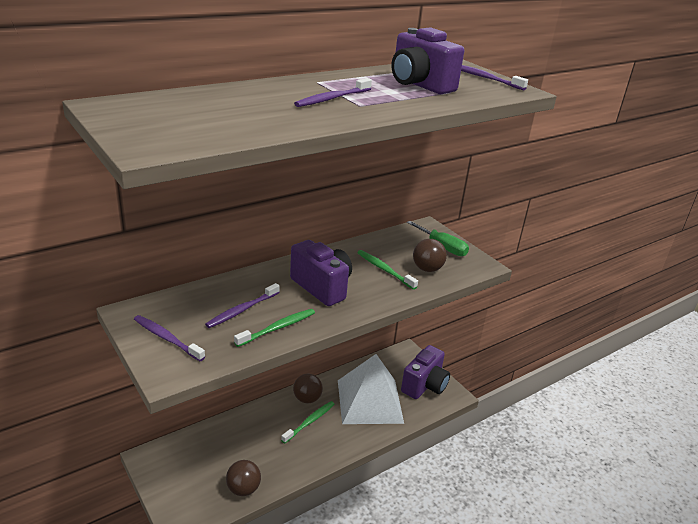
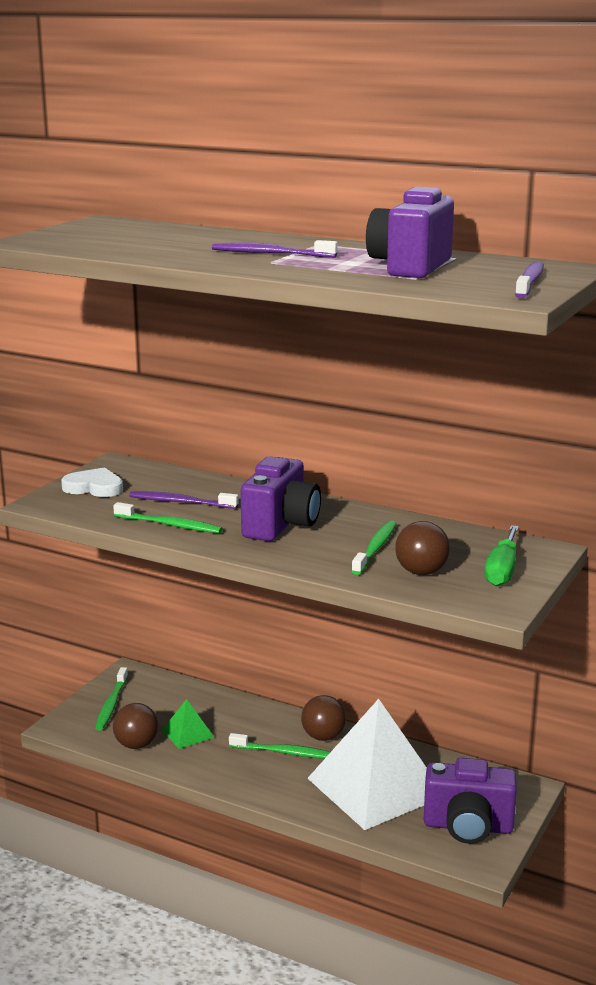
camera: 65 degrees right, 10 degrees down
purple toothbrush [134,315,205,361] -> white heart [61,467,123,497]
none -> green toothbrush [95,667,128,731]
none -> green pyramid [162,699,214,749]

